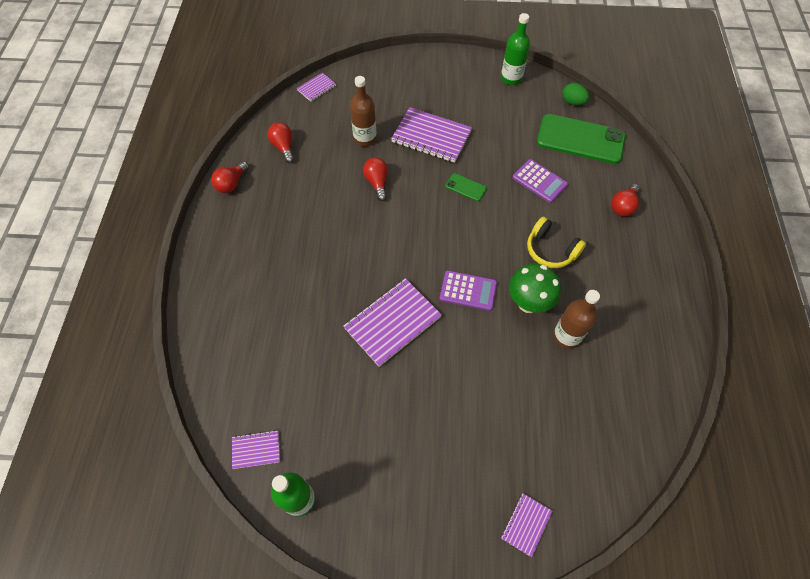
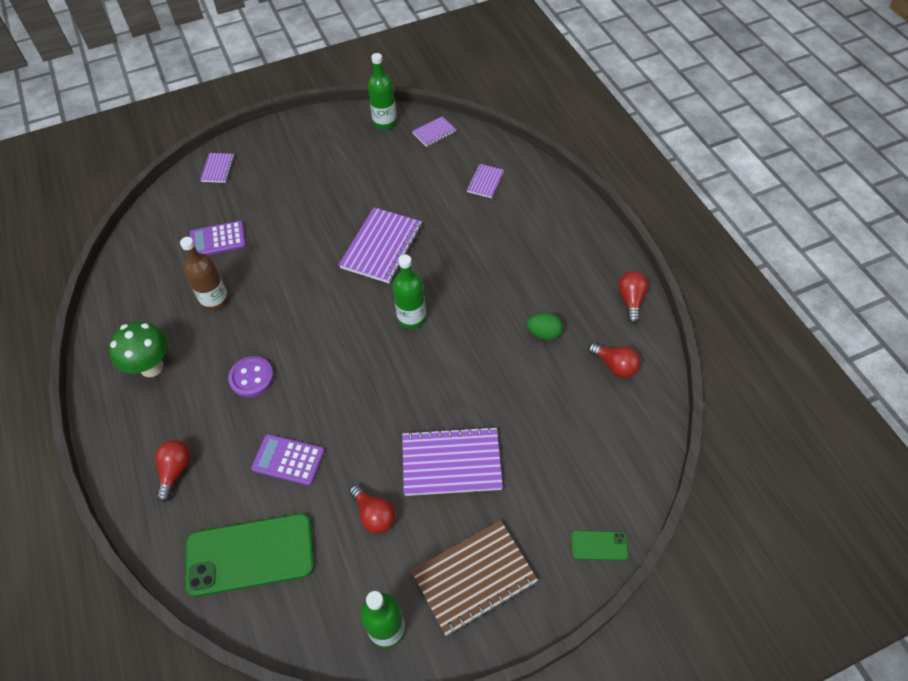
camera: 155 degrees right, 5 degrees down
purple notebook [297,73,336,102] -> purple notebook moved to [467,164,504,198]
brown bottle [350,76,377,146] -> none
red light bulb [363,157,388,201] -> red light bulb moved to [349,484,395,534]
purple calculator [440,270,497,311] -> purple calculator moved to [190,221,246,255]
green phone [445,173,487,201] -> green phone moved to [571,530,628,560]
green mushroom [509,264,561,313] -> green mushroom moved to [109,322,167,377]
yellow headphones [527,217,586,268] -> purple button [228,356,274,397]
green egg [562,83,589,105] -> green egg moved to [527,313,563,340]
none -> green bottle [393,254,426,329]
none -> brown notebook [411,521,538,636]

